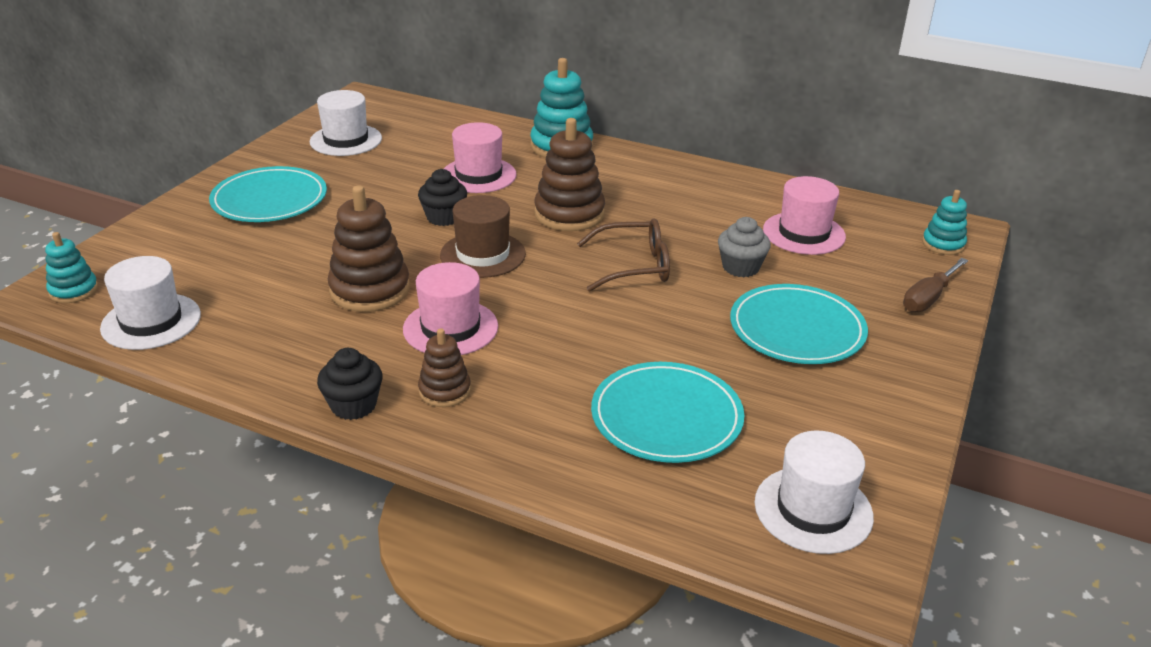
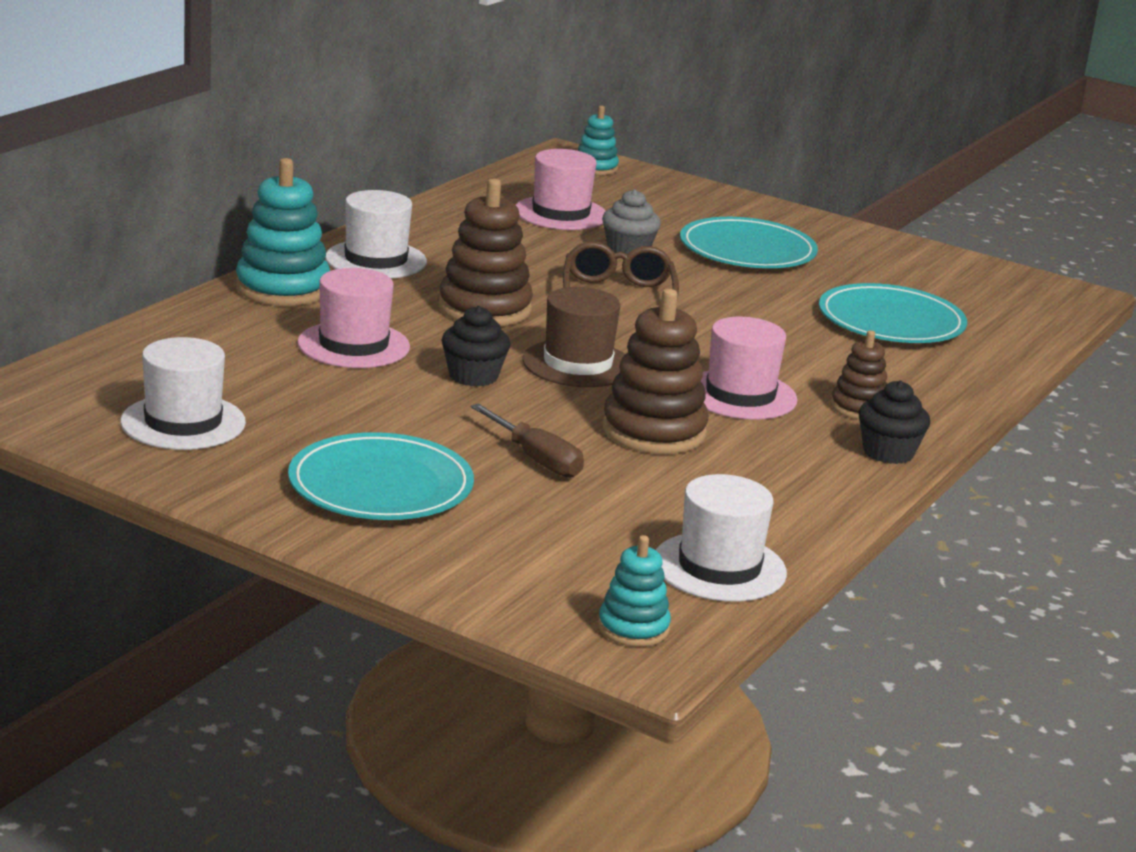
camera: 85 degrees left, 10 degrees down
white hat [755,431,874,554] -> white hat moved to [325,190,427,279]
brown screwdriver [903,258,968,313] -> brown screwdriver moved to [471,404,584,478]

